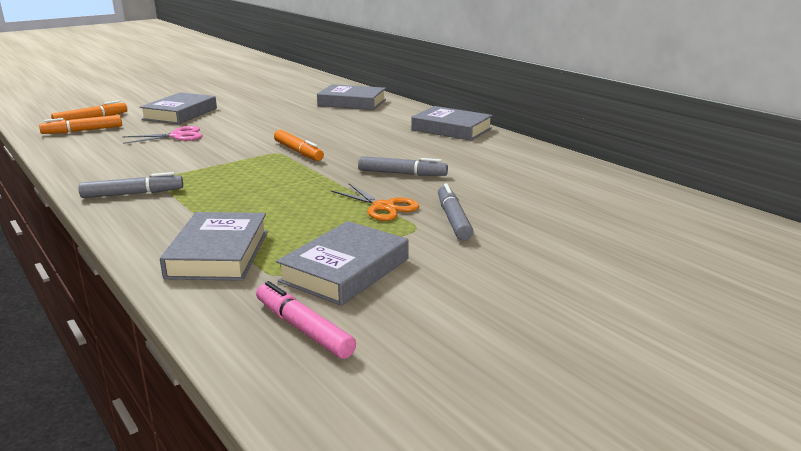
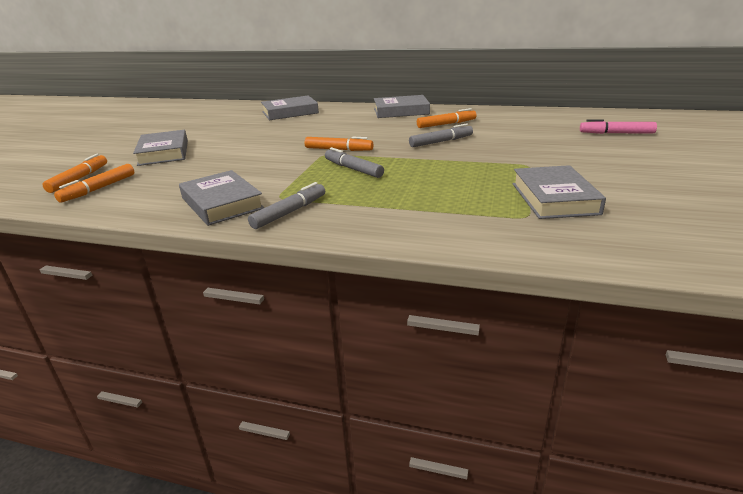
camera: 35 degrees left, 5 degrees up
pink scissors [123,126,202,144] -> none
grey book [160,212,268,281] -> grey book moved to [179,170,264,226]
pink marker [256,281,356,359] -> pink marker moved to [580,119,657,134]
orange scissors [331,184,419,221] -> none
grey marker [438,183,473,241] -> grey marker moved to [325,147,384,178]
none -> orange marker [417,108,477,128]

